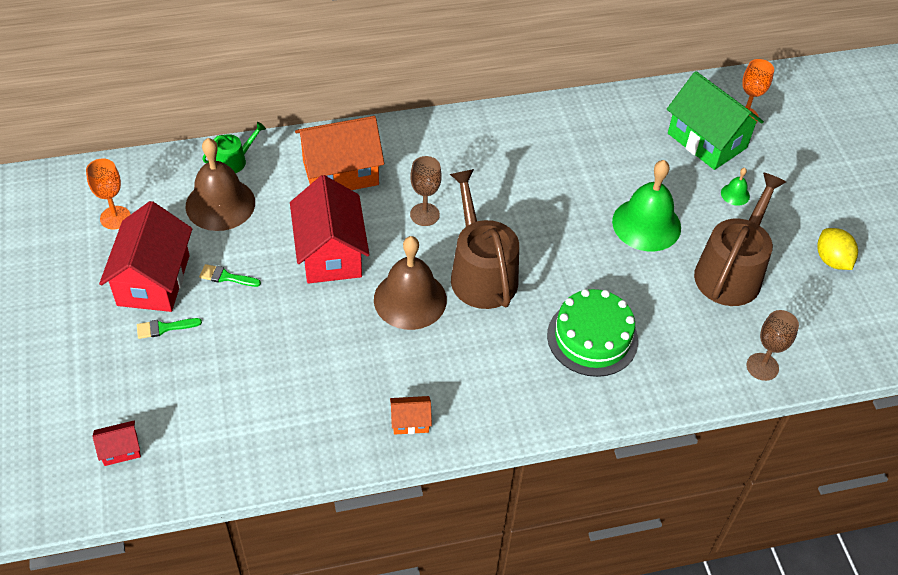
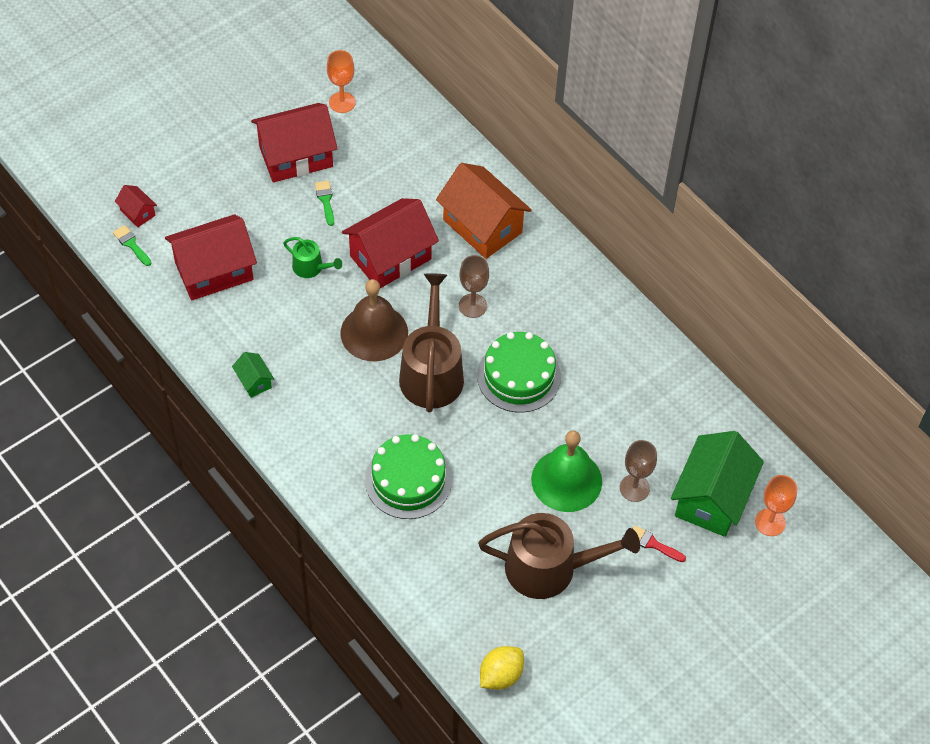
camera: 65 degrees right, 5 degrees up
green brush [137,318,202,339] -> green brush moved to [113,225,151,266]
brown bell [186,138,255,231] -> none
green watering can [202,122,266,173] -> green watering can moved to [283,237,342,278]
orange house [390,396,432,435] -> green house [232,352,274,398]
brown watering can [450,169,519,309] -> brown watering can turned 45 degrees counterclockwise [399,273,464,413]
green bell [721,168,750,206] -> red brush [633,525,686,562]
brown goblet [746,310,799,381] -> brown goblet moved to [620,440,657,502]
yellow lemon [817,228,858,270] -> yellow lemon moved to [480,646,524,690]
none -> red house [165,214,257,301]
none -> green cake [477,332,561,413]

